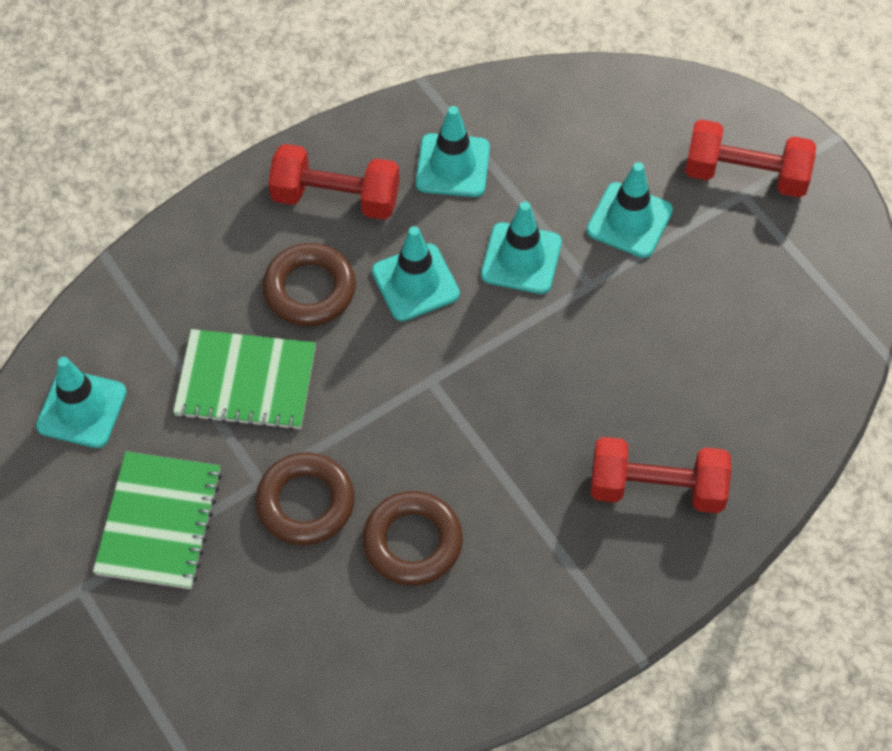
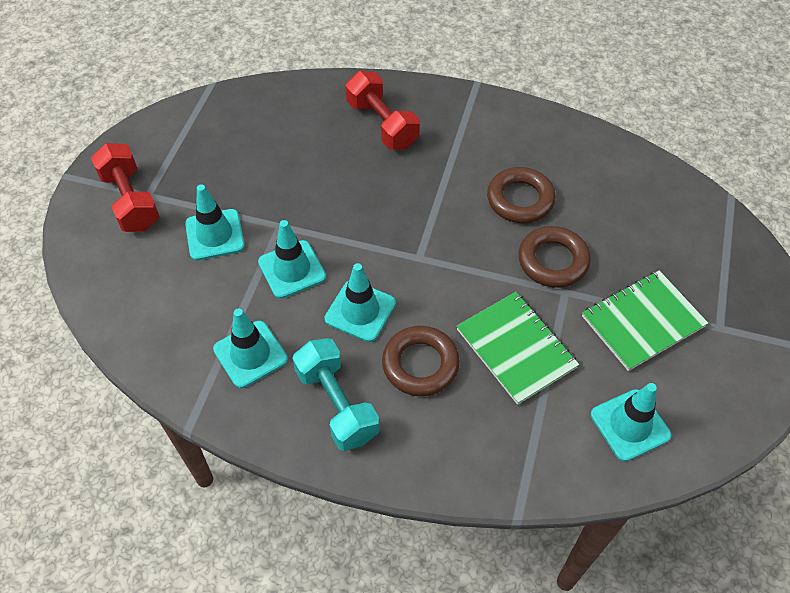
camera: 130 degrees left, 5 degrees down
red dumbbell [268,144,399,220] -> turquoise dumbbell [292,338,380,451]

